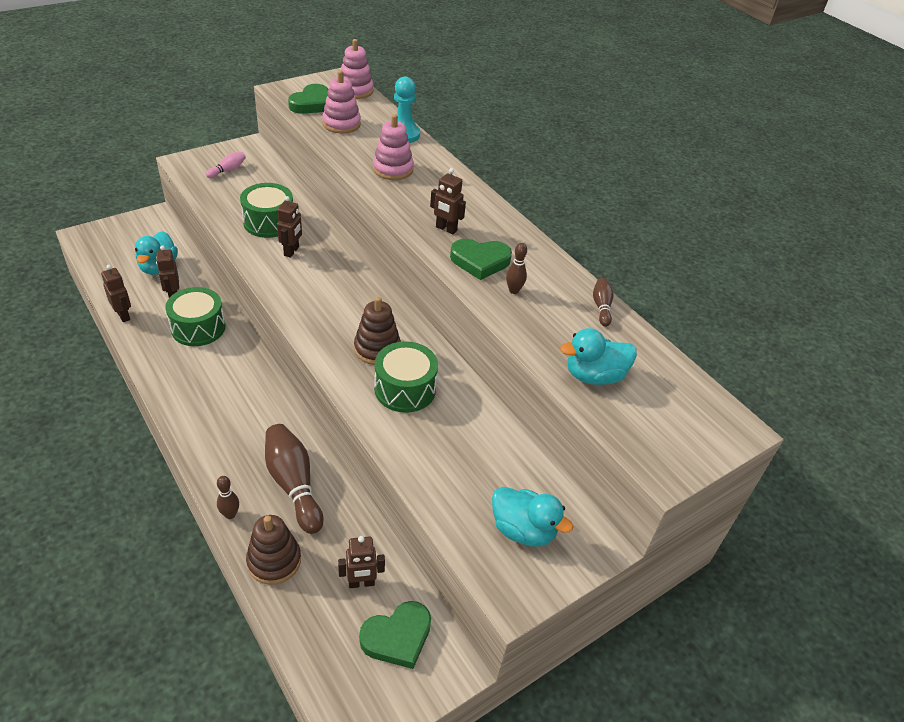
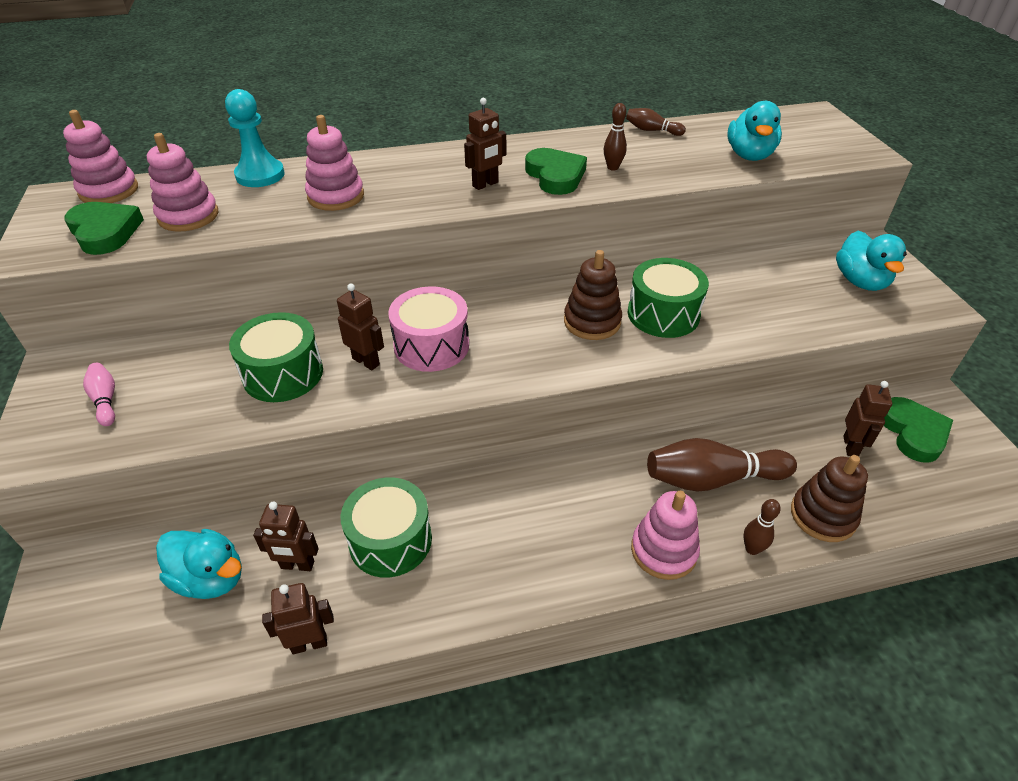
camera: 65 degrees left, 0 degrees up
green heart [450,239,512,280] -> green heart turned 45 degrees counterclockwise [525,148,587,195]
turquoise duck [492,487,573,546] -> turquoise duck turned 120 degrees clockwise [836,231,907,291]
none -> pink drum [388,287,469,372]
none -> pink stacking toy [631,491,700,580]

